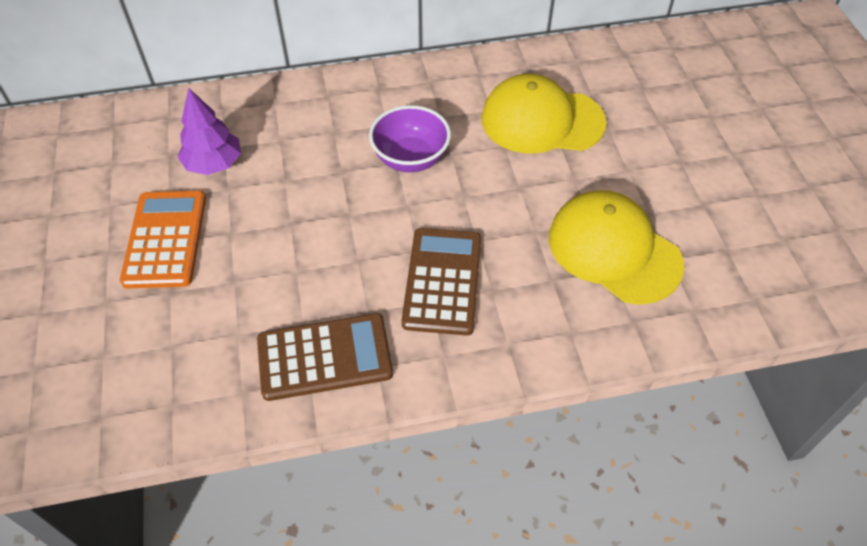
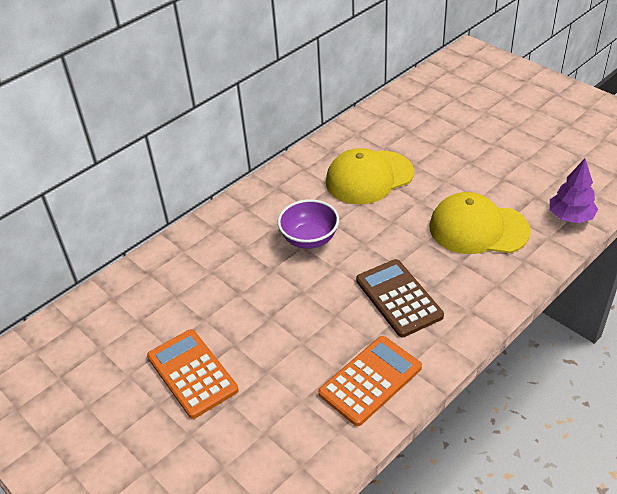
camera: 30 degrees left, 10 degrees down
purple tree [178,88,241,175] -> purple tree moved to [550,159,598,223]
brown calculator [257,313,393,401] -> orange calculator [318,336,422,426]

